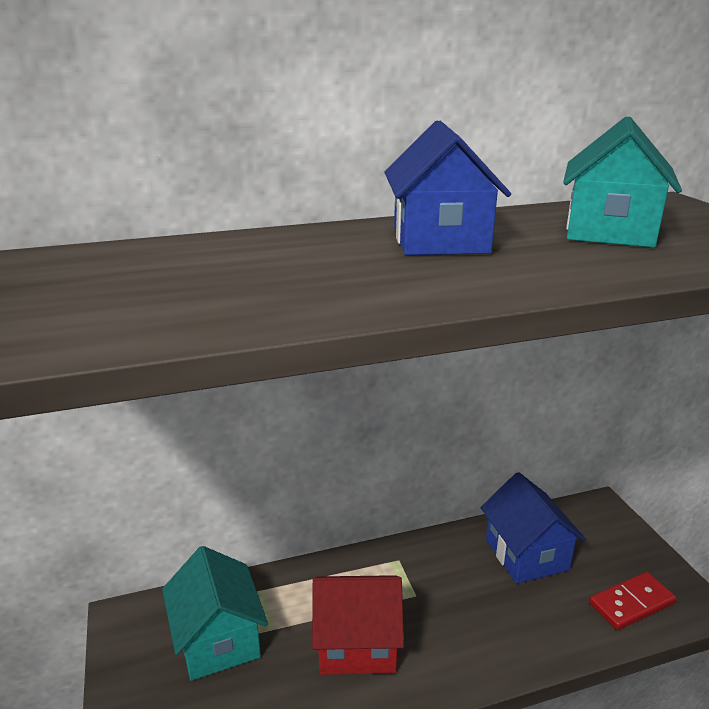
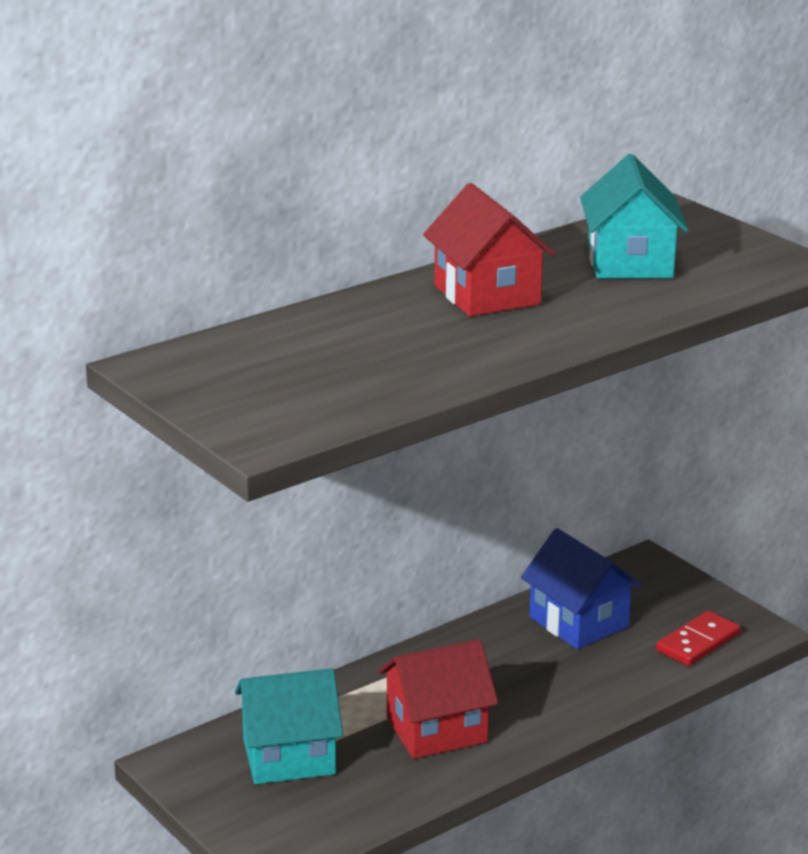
camera: 20 degrees left, 0 degrees up
turquoise house [162,546,268,681] -> turquoise house turned 60 degrees counterclockwise [235,668,343,784]
blue house [384,121,511,255] -> red house [423,183,555,317]

